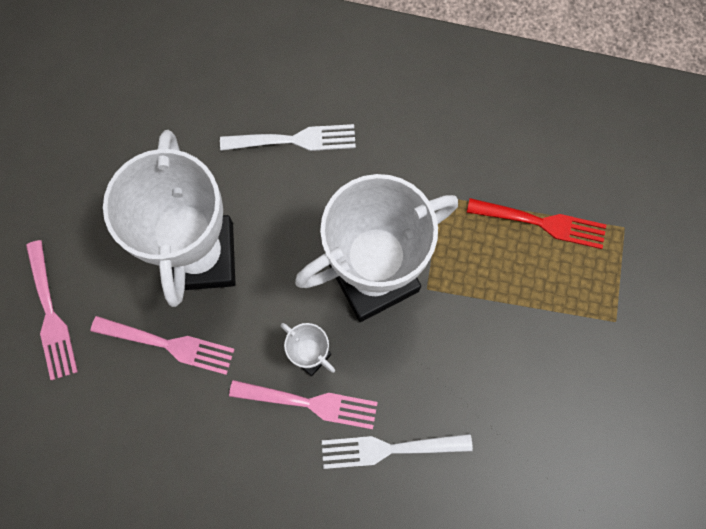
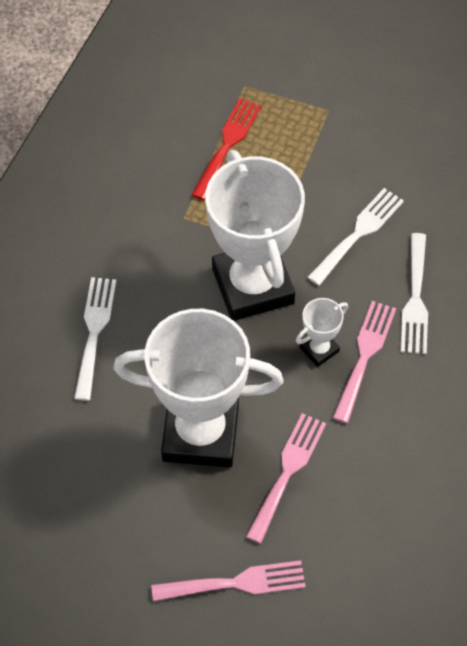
camera: 80 degrees left, 15 degrees down
none -> white fork [307,188,404,286]

